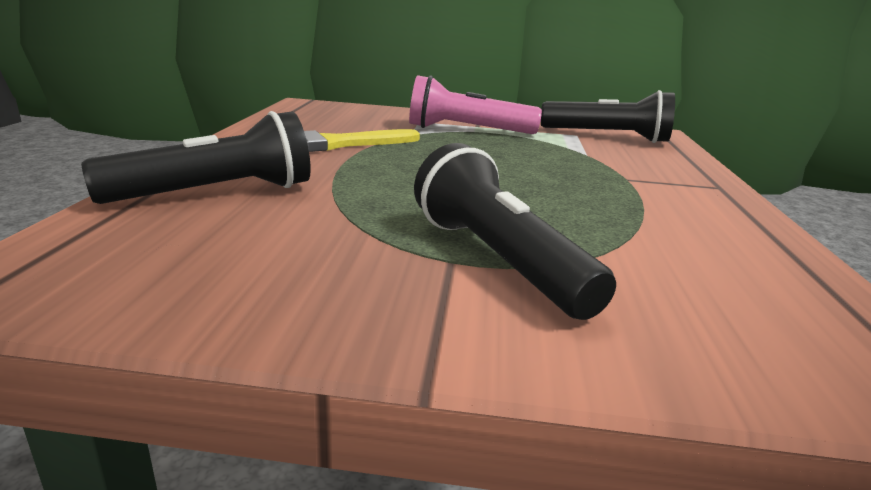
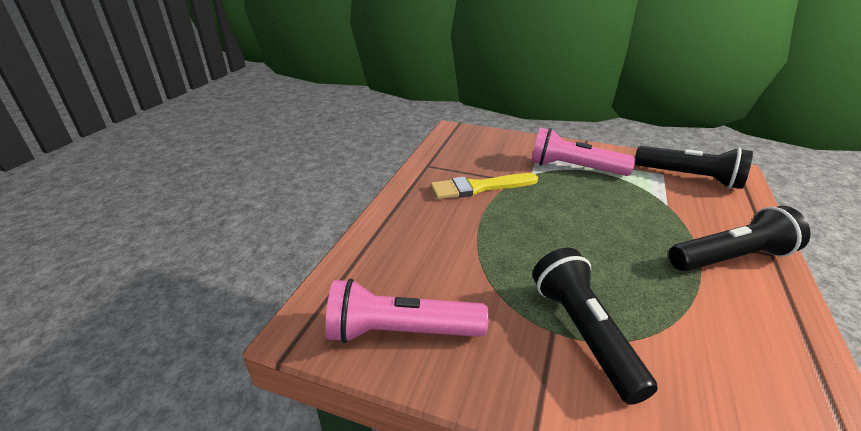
camera: 15 degrees right, 10 degrees up
black flashlight [81,111,311,204] -> black flashlight moved to [669,206,811,271]
none -> pink flashlight [325,279,489,343]

